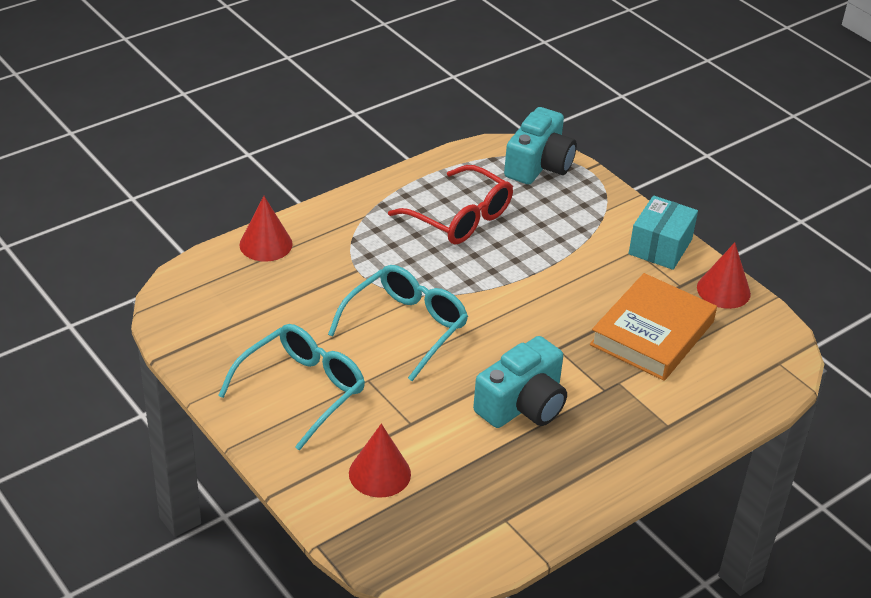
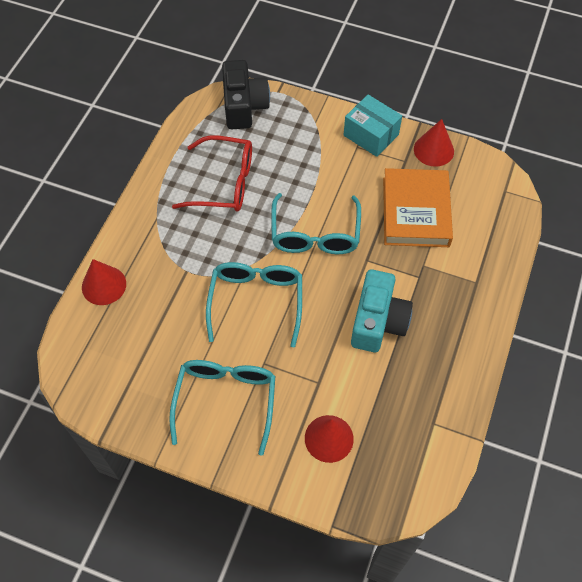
camera: 30 degrees left, 20 degrees up
turquoise camera [504,107,577,184] -> black camera [222,60,270,129]
turquoise box [629,195,698,270] -> turquoise box turned 45 degrees counterclockwise [344,95,402,157]
none -> turquoise glasses [271,193,361,254]

